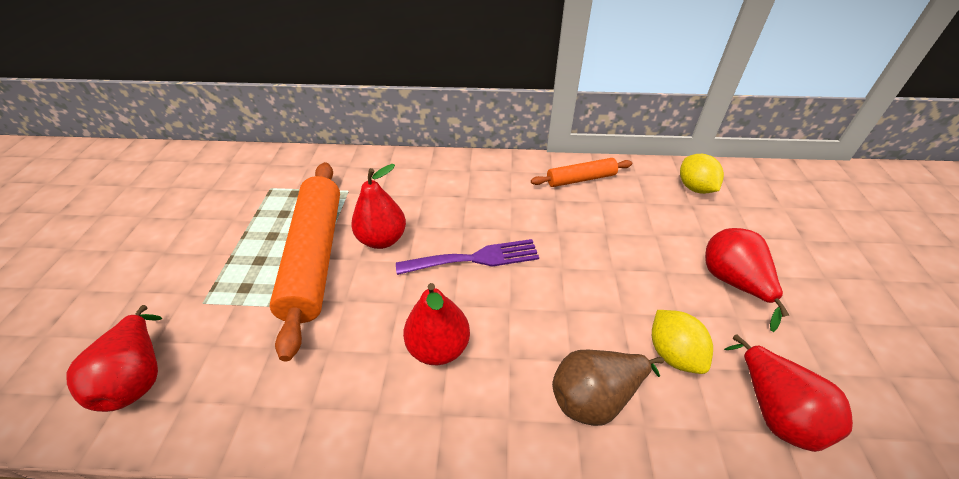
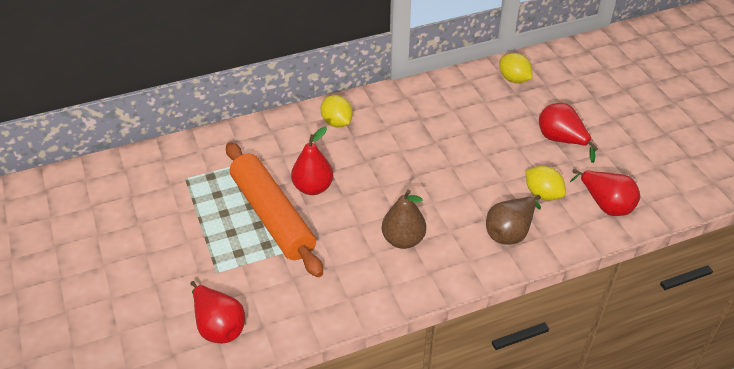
camera: 25 degrees left, 0 degrees up
purple fork [396,239,539,275] -> none
red pear [403,283,470,365] -> brown pear [382,190,426,249]
orange rolling pin [531,158,632,187] -> none
none -> yellow lemon [321,95,353,127]

